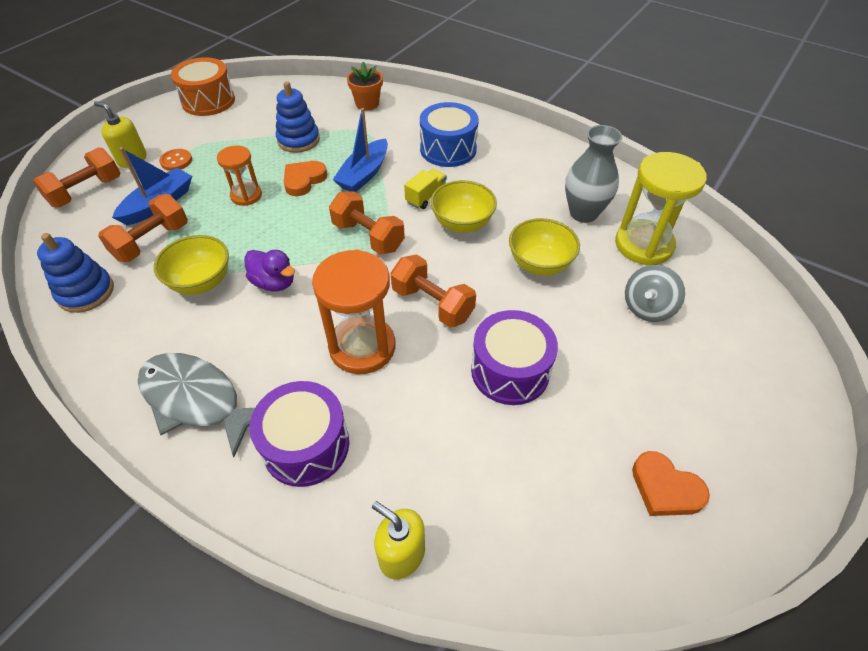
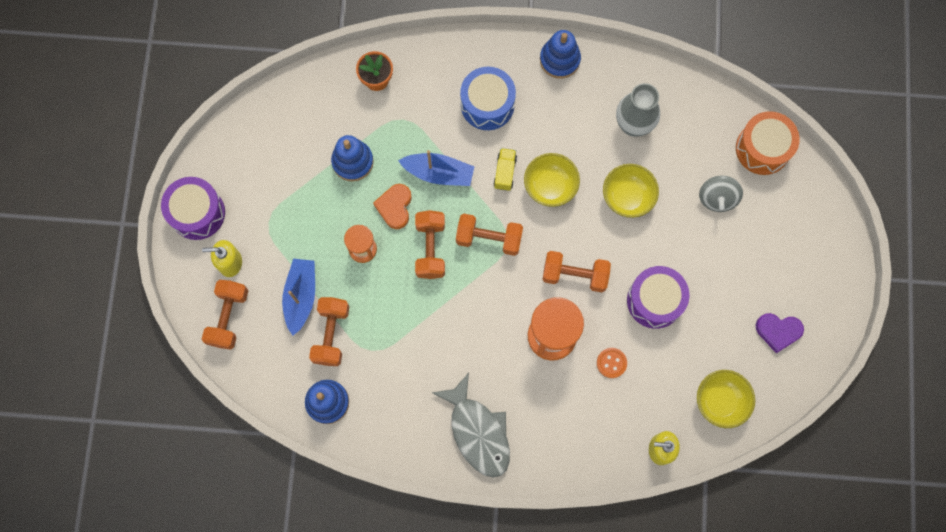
camera: 30 degrees left, 25 degrees up
grey fish [138,353,255,457] -> grey fish turned 120 degrees counterclockwise [432,373,510,478]
yellow bowl [154,235,229,295] -> yellow bowl moved to [697,370,755,428]
orange button [159,149,192,171] -> orange button moved to [597,348,627,378]
orange drum [171,57,235,116] -> orange drum moved to [736,111,799,175]
purple duck [244,250,295,292] -> none
purple drum [249,381,349,487] -> purple drum moved to [161,177,225,240]
blue boat [333,108,388,192] -> blue boat turned 75 degrees counterclockwise [398,150,474,186]
yellow hourglass [615,152,707,266] -> none
orange heart [632,451,710,516] -> purple heart [756,313,804,353]
none -> orange dumbbell [415,210,445,279]
none -> blue stacking toy [540,30,581,79]

